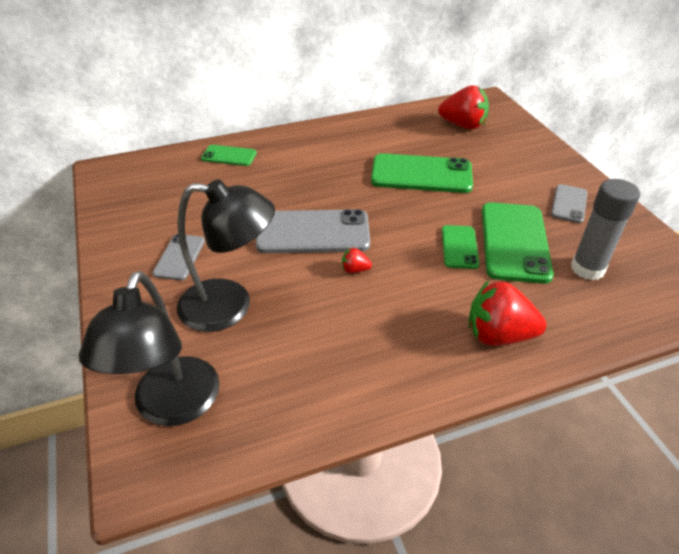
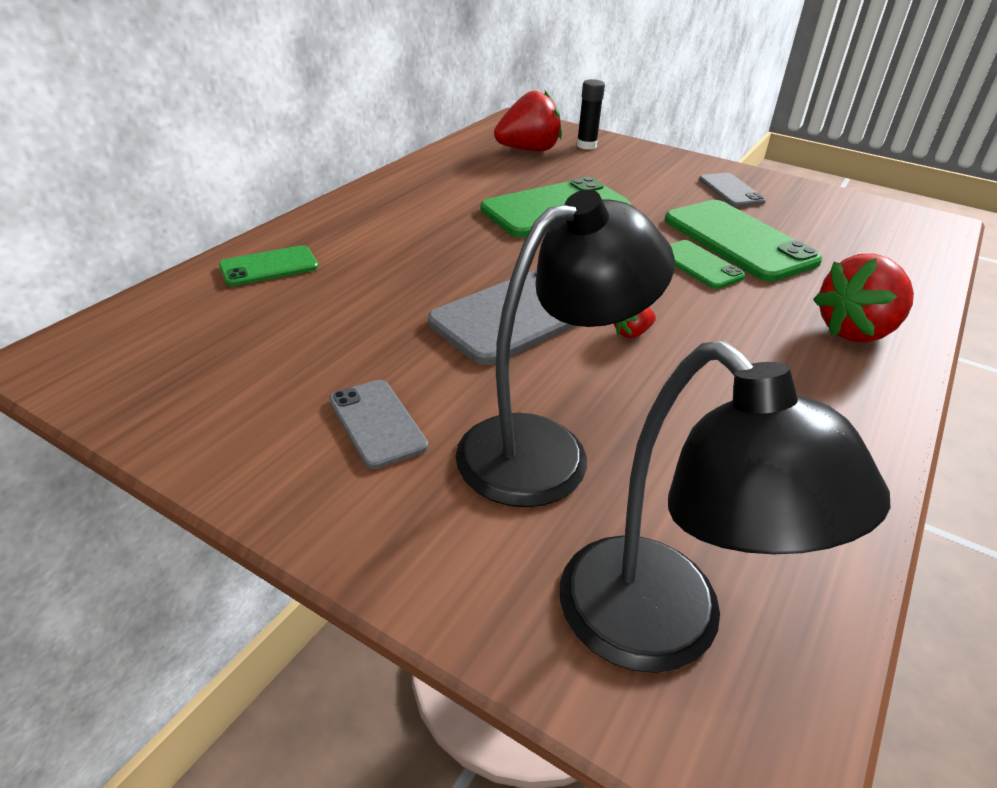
camera: 40 degrees left, 5 degrees down
grey glue stick [571,179,640,280] -> none
none -> black glue stick [577,79,605,149]

